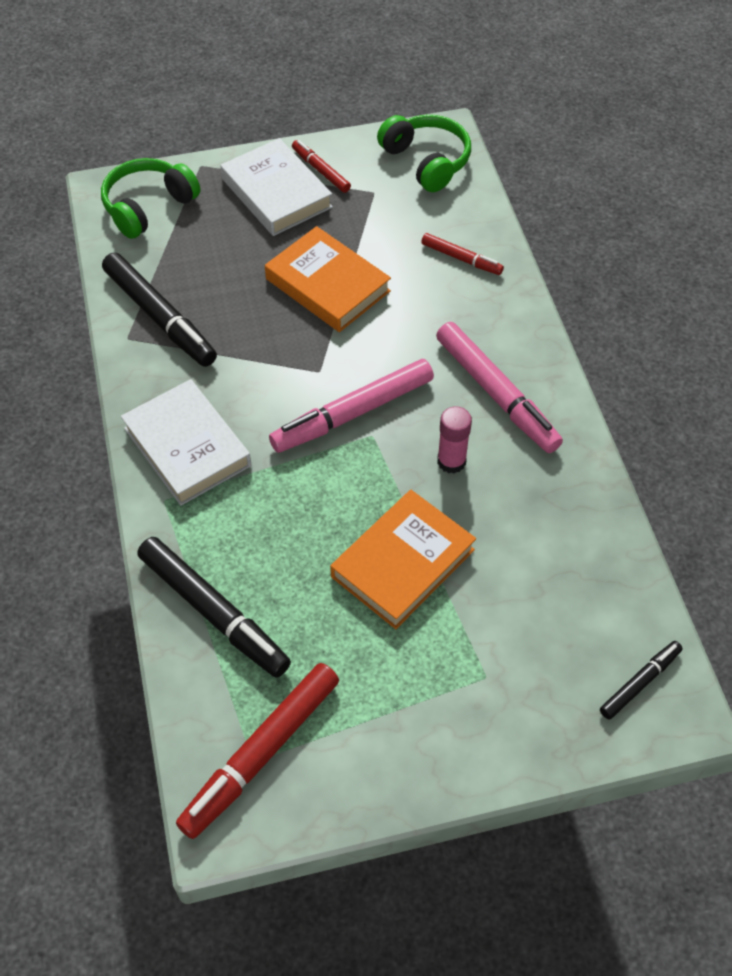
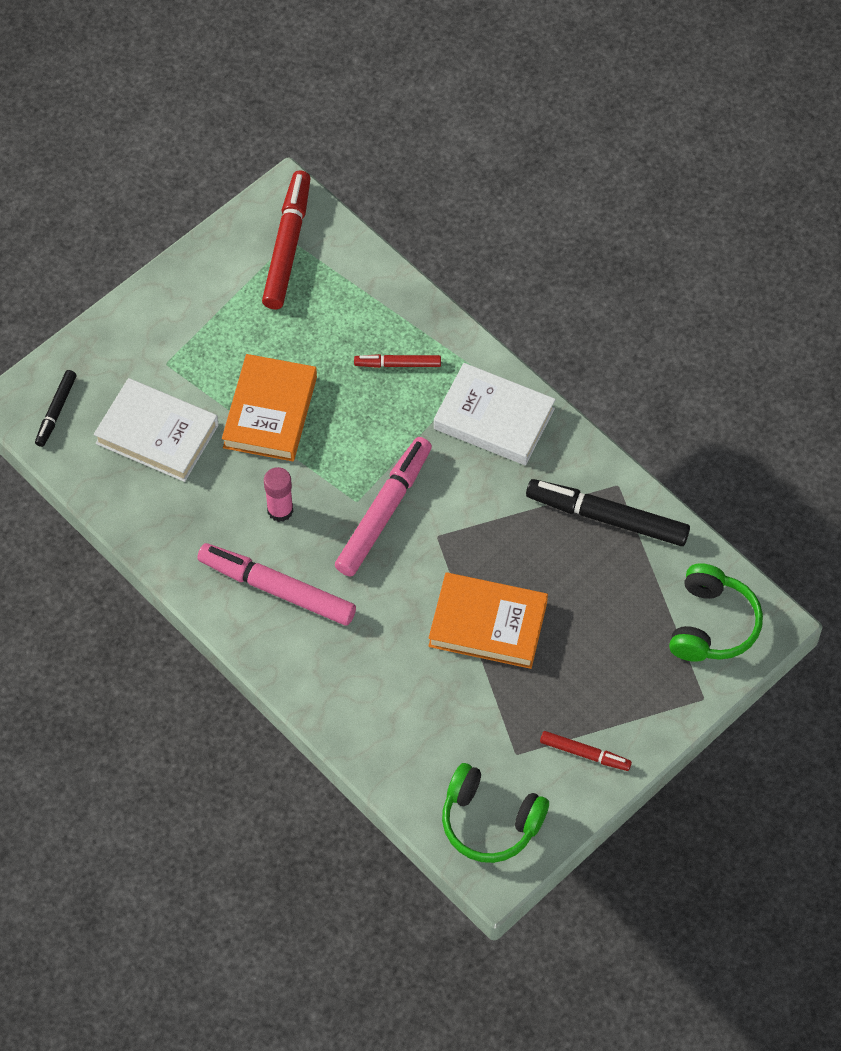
camera: 150 degrees right, 5 degrees up
black marker [137,537,291,678] -> none
white book [220,138,333,236] -> white book moved to [94,378,219,482]
red marker [421,233,504,275] -> red marker moved to [354,354,441,368]

